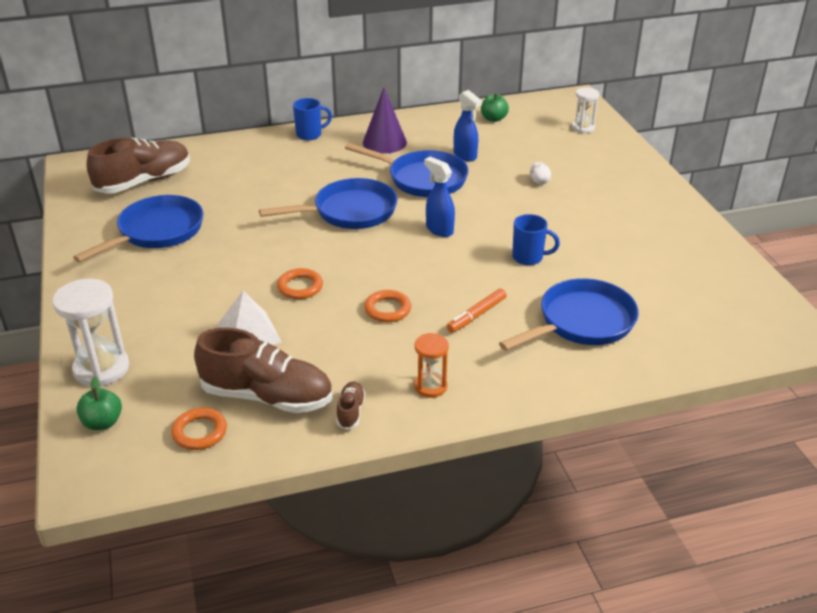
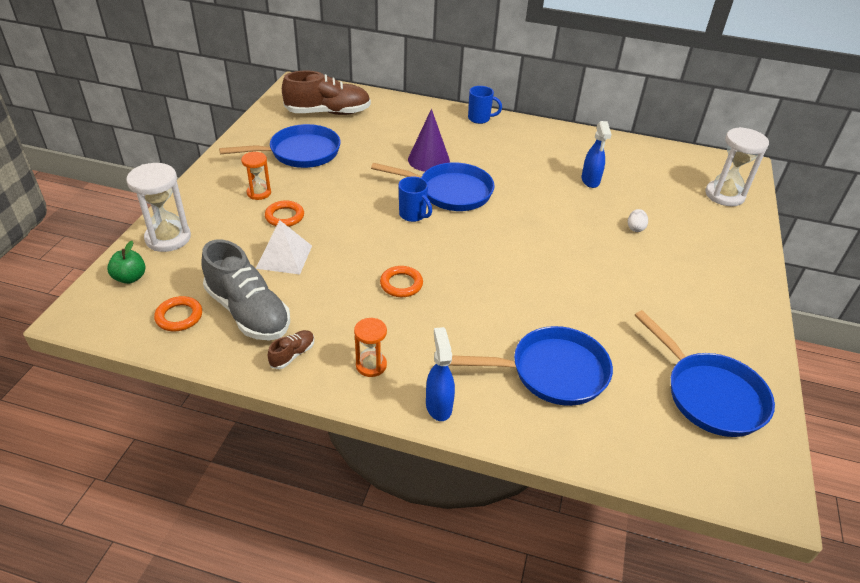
camera: 30 degrees right, 5 degrees up
brown shoe [194,327,332,413] -> grey shoe [201,239,290,341]
orange ring [277,268,323,299] -> orange ring moved to [265,201,304,227]
blue pan [345,143,469,197] -> blue pan moved to [635,310,775,437]
purple cone [363,87,407,153] -> purple cone moved to [408,109,450,172]
blue spray bottle [424,157,455,237] -> blue spray bottle moved to [426,327,455,421]
orange marker [447,289,507,333] -> none
green apple [481,93,509,122] -> none
blue mug [512,214,560,265] -> blue mug moved to [399,176,432,222]
white hourglass [572,87,599,133] -> white hourglass [705,127,769,206], size x1.68
none -> orange hourglass [241,152,271,200]

